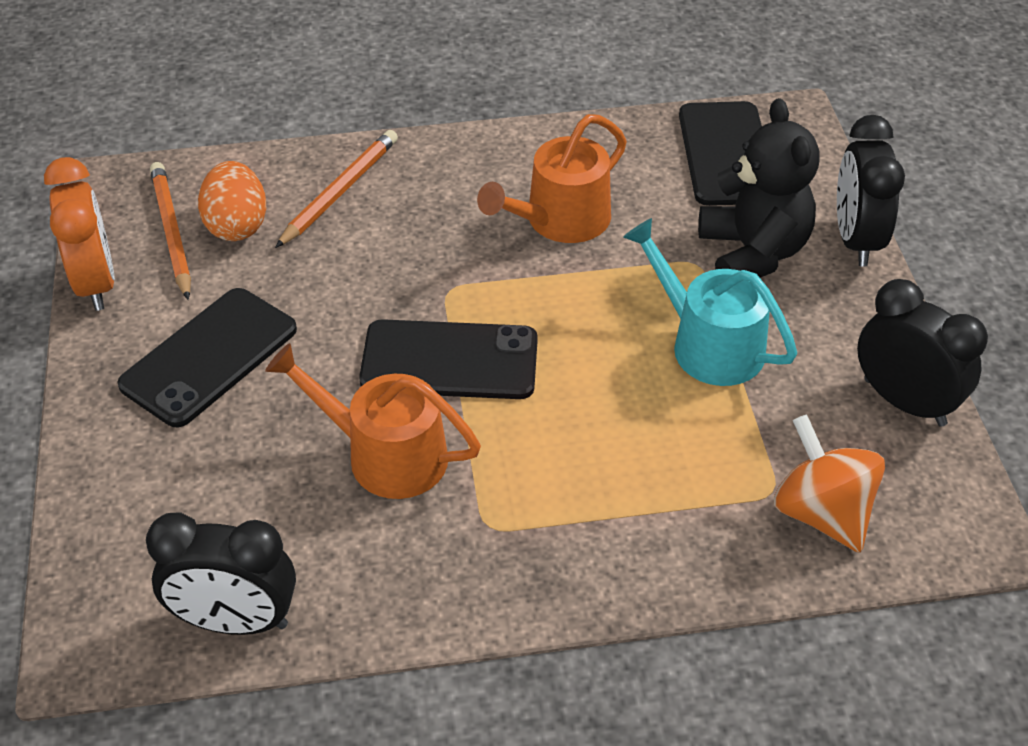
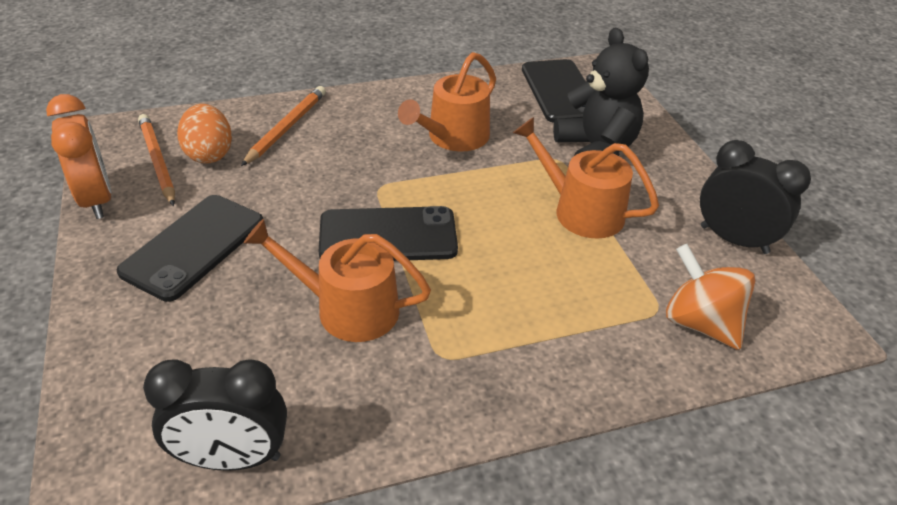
camera: 10 degrees left, 5 degrees down
turquoise watering can [623,218,797,386] -> orange watering can [513,117,659,239]
black clock [837,115,905,267] -> none

